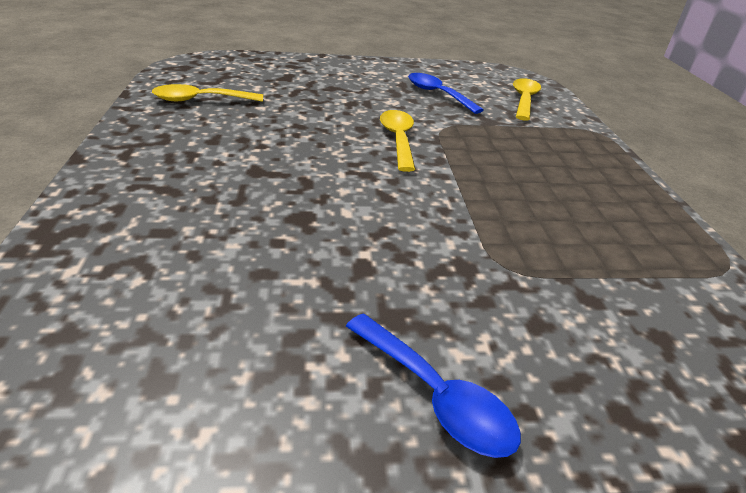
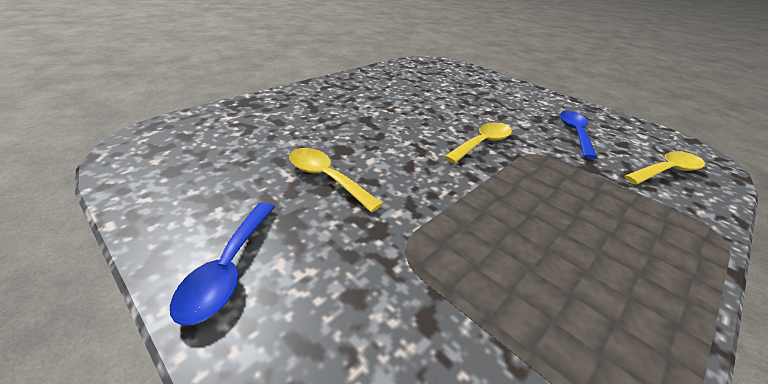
camera: 50 degrees right, 0 degrees up
yellow spoon [152,84,263,102] -> yellow spoon moved to [289,148,383,212]

